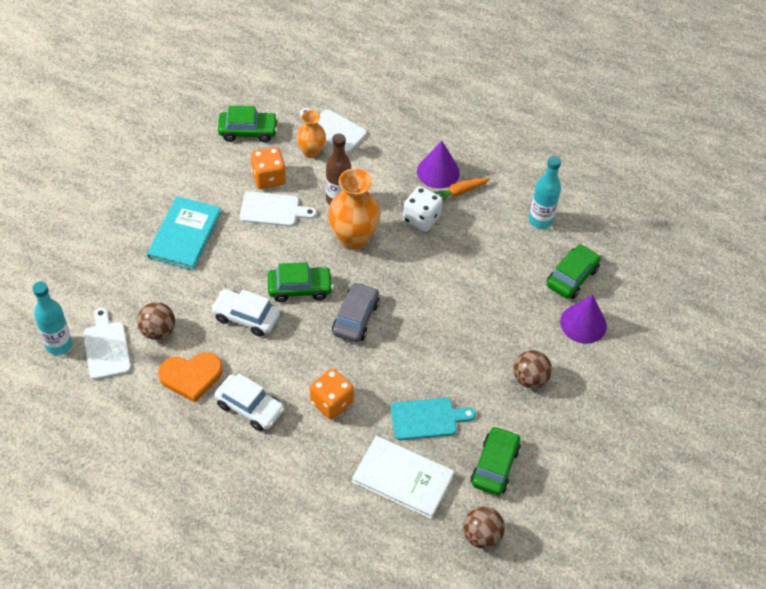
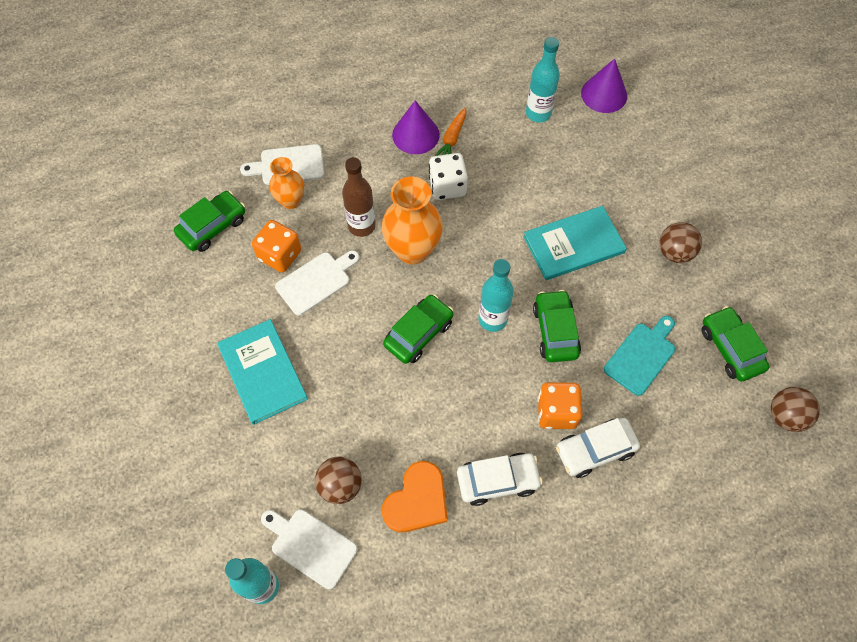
camera: 40 degrees left, 10 degrees up
white car [211,289,280,337] -> white car moved to [556,418,640,478]
grey car [332,282,380,342] -> turquoise bottle [478,259,514,332]
white book [352,436,454,519] -> none
green car [546,244,601,299] -> green car moved to [533,290,581,362]
purple cone [560,295,607,344] -> purple cone moved to [581,59,627,113]
none -> turquoise book [523,206,627,280]

